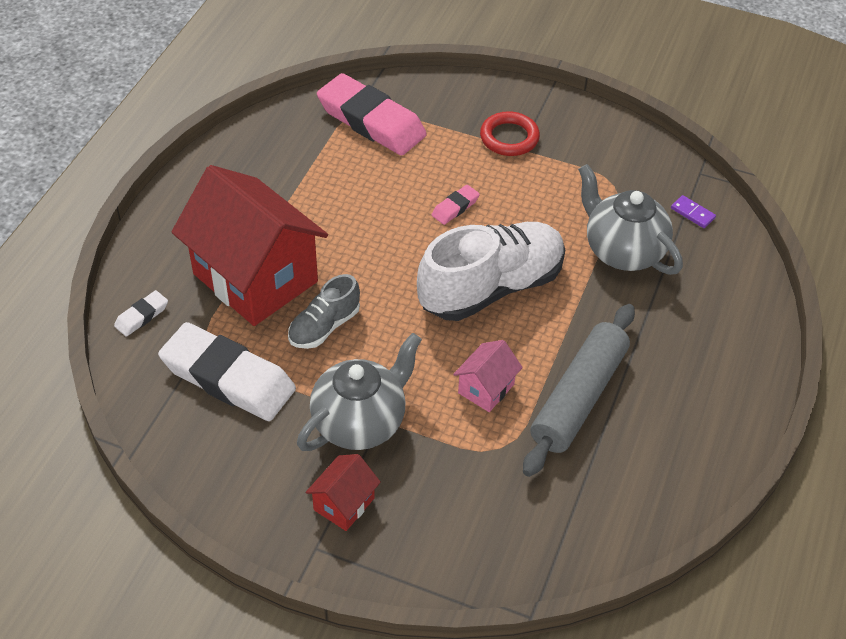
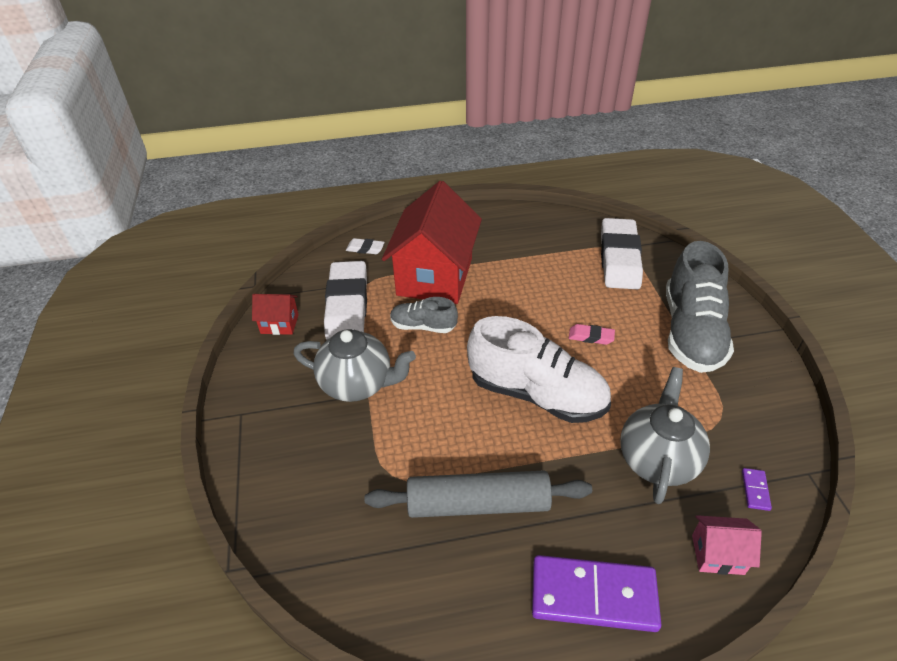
camera: 60 degrees right, 5 degrees down
red house [305,454,381,531] -> red house moved to [252,294,299,335]
pink eraser [317,73,427,155] -> white eraser [601,218,643,289]
pink house [453,340,523,412] -> pink house moved to [692,515,762,575]
red ring [480,111,540,156] -> grey shoe [666,241,734,373]
none -> purple domino [532,555,661,632]

